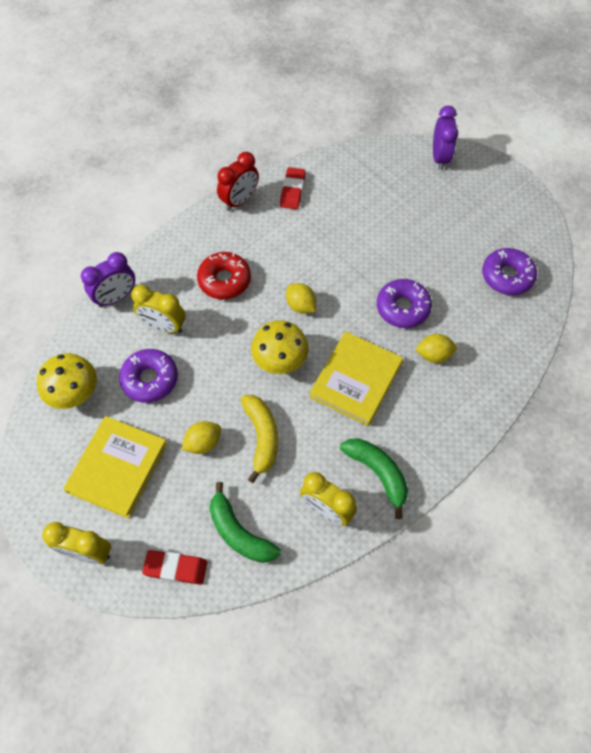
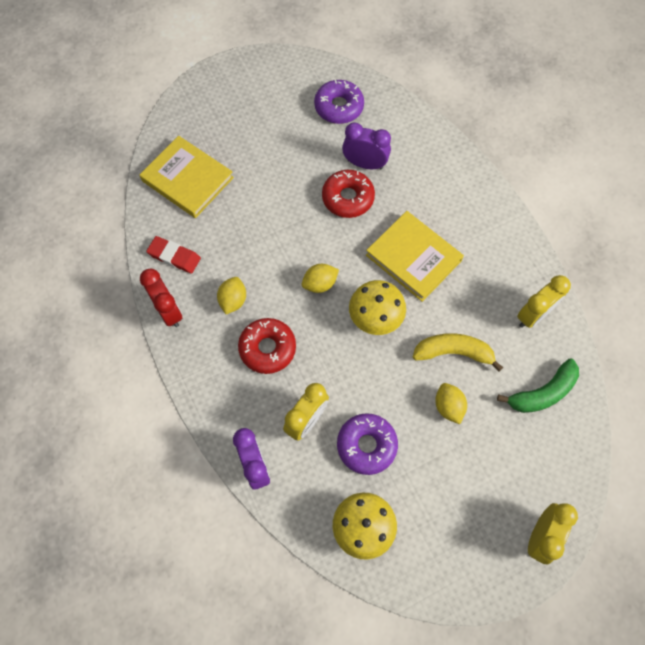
camera: 75 degrees left, 5 degrees up
yellow book [63,416,168,519] -> yellow book moved to [140,136,234,218]
red eraser [142,550,207,585] -> none
green banana [340,438,408,519] -> none
purple donut [377,279,432,328] -> red donut [322,170,375,218]
yellow lemon [415,334,457,363] -> yellow lemon moved to [217,277,246,314]
purple clock [433,106,458,170] -> purple clock moved to [342,122,391,169]

